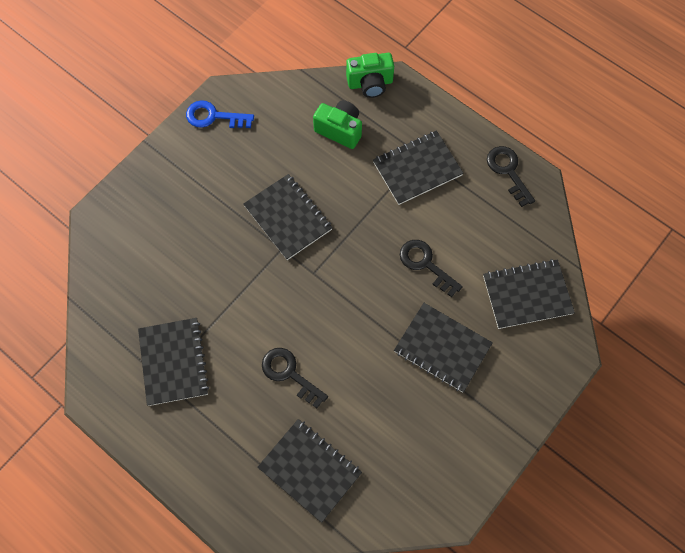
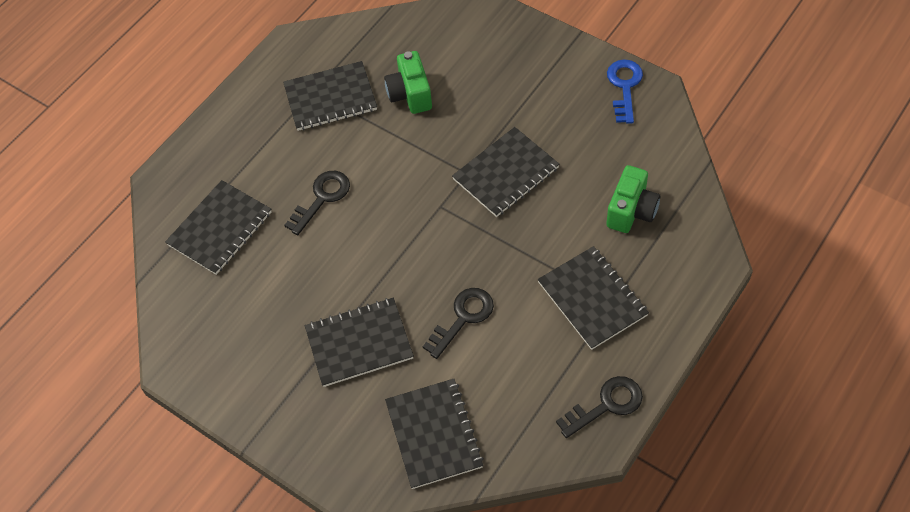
camera: 90 degrees right, 10 degrees down
green camera [346,53,394,98] -> green camera moved to [384,51,432,114]
black notebook [394,303,493,392] -> black notebook turned 45 degrees clockwise [305,298,414,387]

